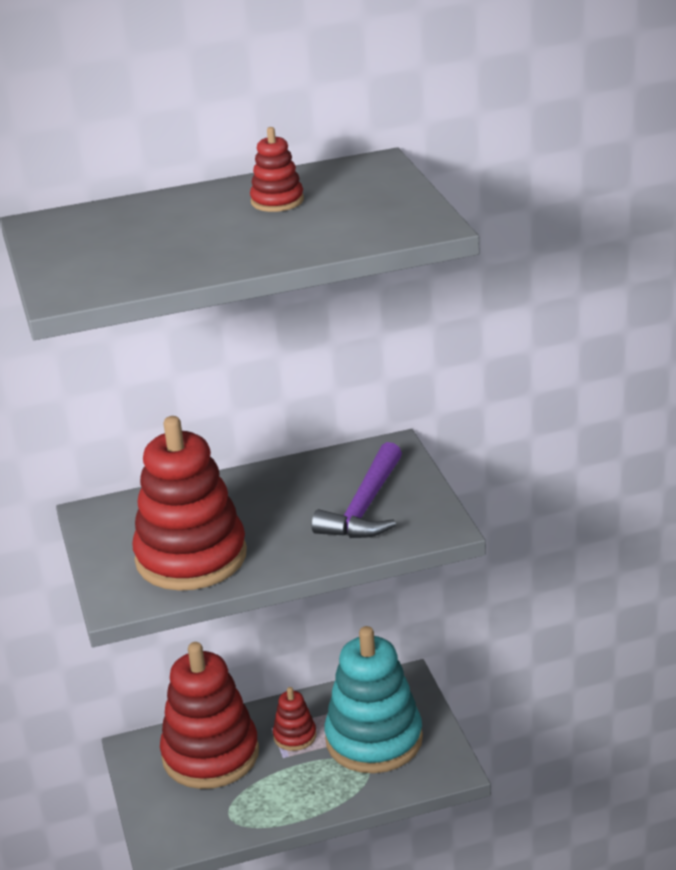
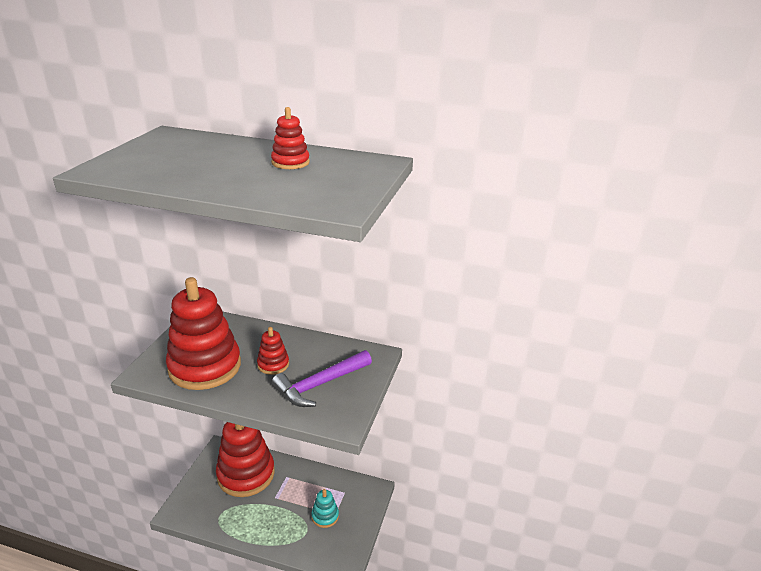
camera: 30 degrees right, 0 degrees up
red stacking toy [273,687,317,751] -> red stacking toy moved to [257,327,289,375]
turquoise stacking toy [325,626,423,773] -> turquoise stacking toy [311,489,339,528], size x0.45

